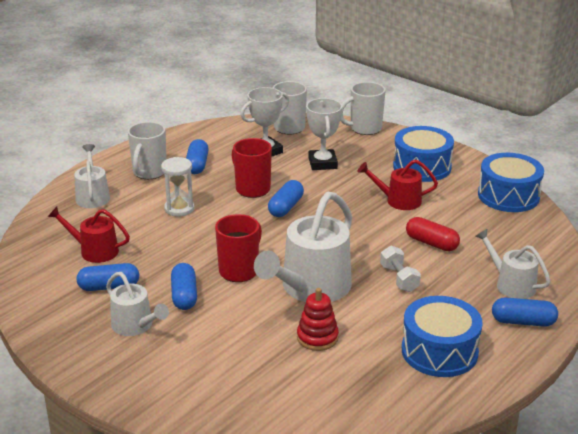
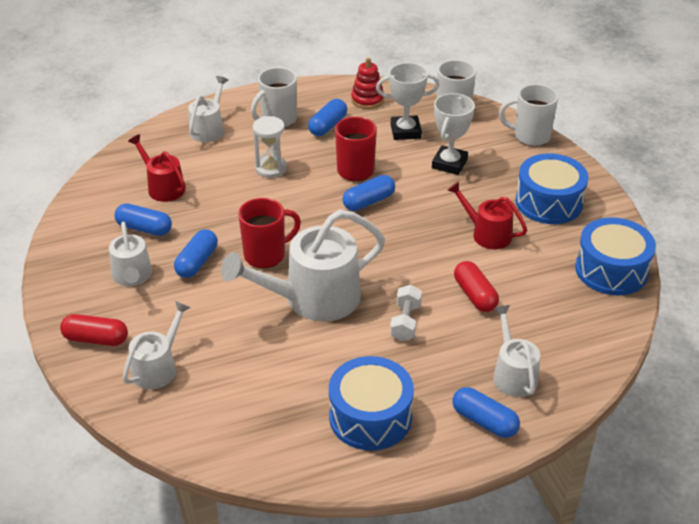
camera: 30 degrees right, 10 degrees up
red stacking toy [297,288,339,351] -> red stacking toy moved to [351,58,384,109]
none -> red capsule [60,314,128,346]
none -> white watering can [122,301,191,389]

